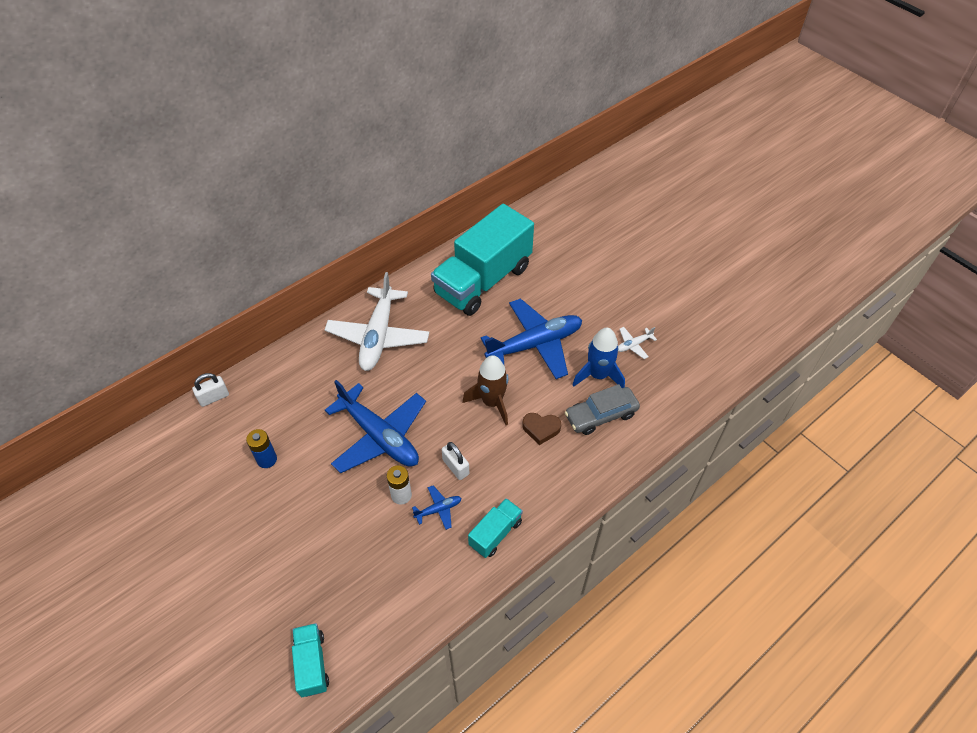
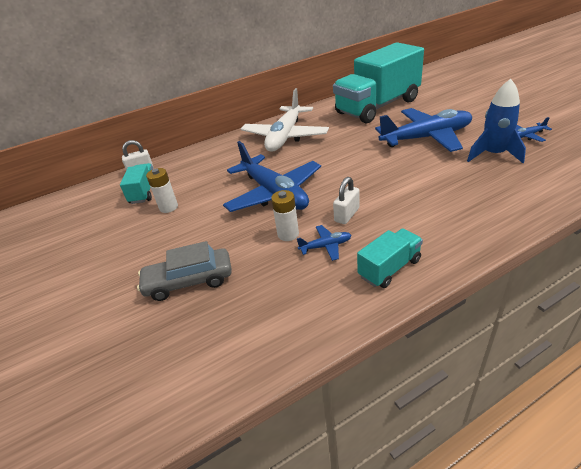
camera: 15 degrees right, 15 degrees down
blue battery [246,429,277,468] -> white battery [146,168,178,213]
turquoise truck [292,623,329,697] -> turquoise truck moved to [120,163,153,204]
white padlock [442,442,469,480] -> white padlock turned 60 degrees clockwise [333,177,360,224]
brown rocket [462,355,508,425] -> none
brown heart [522,413,561,445] -> none
grey car [565,384,640,435] -> grey car moved to [137,241,232,301]
white plane [618,327,657,359] -> blue plane [516,117,552,142]

